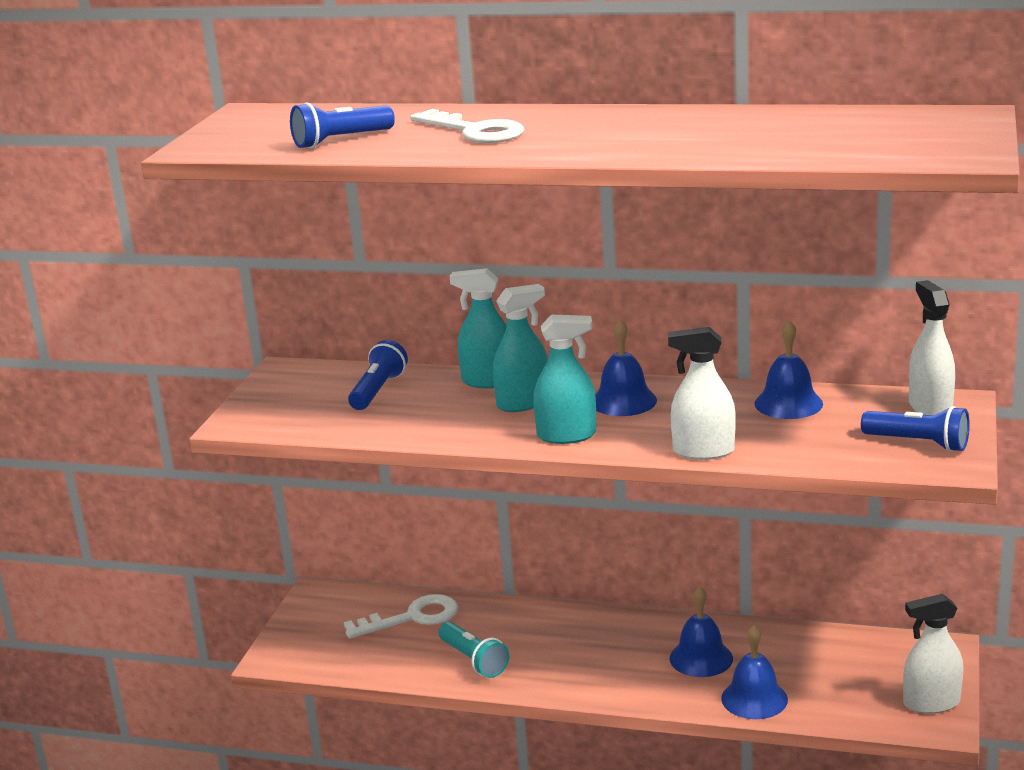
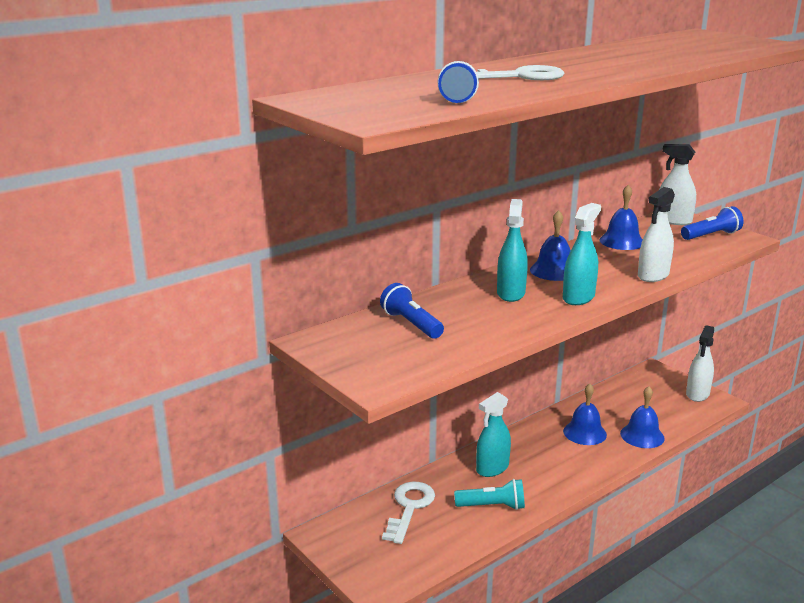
camera: 55 degrees left, 0 degrees up
turquoise spray bottle [450,268,507,389] -> turquoise spray bottle moved to [476,392,511,477]

